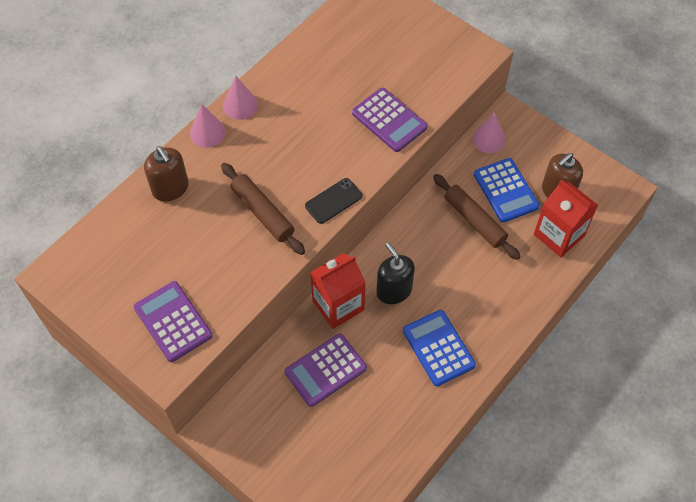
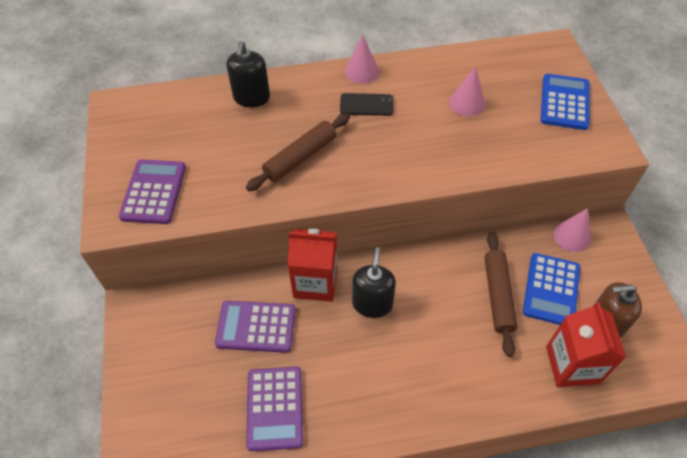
camera: 40 degrees right, 5 degrees down
brown soap dispenser [144,146,189,201] -> black soap dispenser [226,41,270,107]
pink cone [190,104,226,148] -> pink cone moved to [449,66,485,116]
brown rolling pin [221,163,305,255] -> brown rolling pin turned 45 degrees clockwise [246,113,350,191]
black phone [305,178,363,224] -> black phone moved to [340,93,393,116]
purple calculator [352,88,428,152] -> purple calculator moved to [246,367,303,451]
blue calculator [403,310,476,386] -> blue calculator moved to [541,74,590,130]

